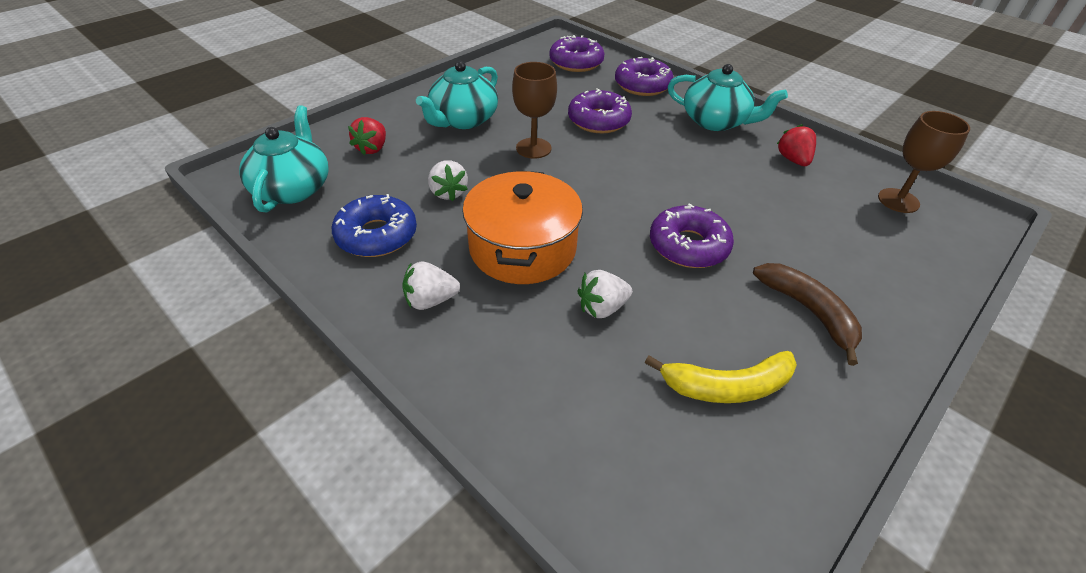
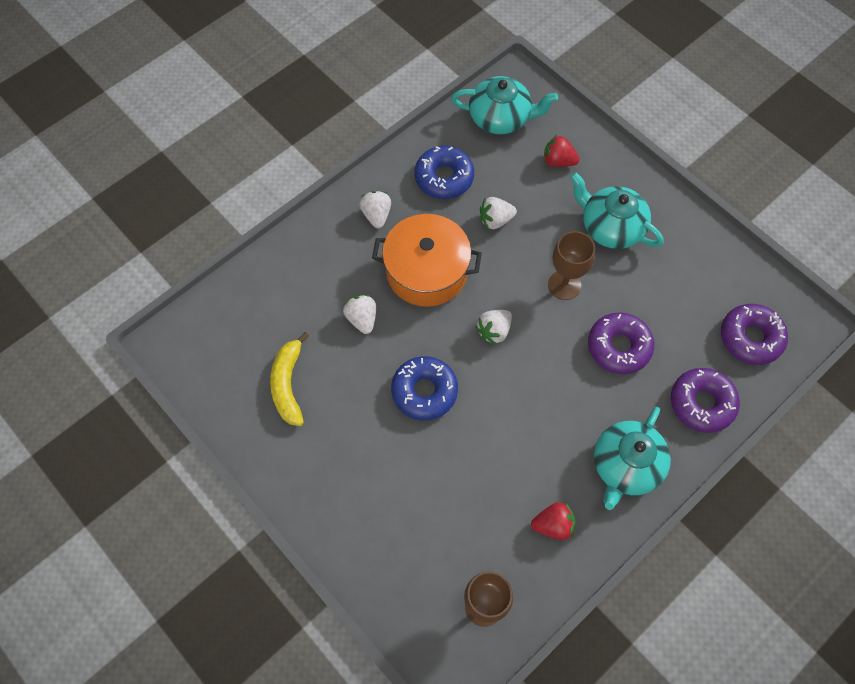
camera: 95 degrees right, 20 degrees up
purple donut [650,204,734,268] -> blue donut [391,356,458,420]
brown banana [753,263,862,366] -> none
none -> white strawberry [475,310,512,345]

